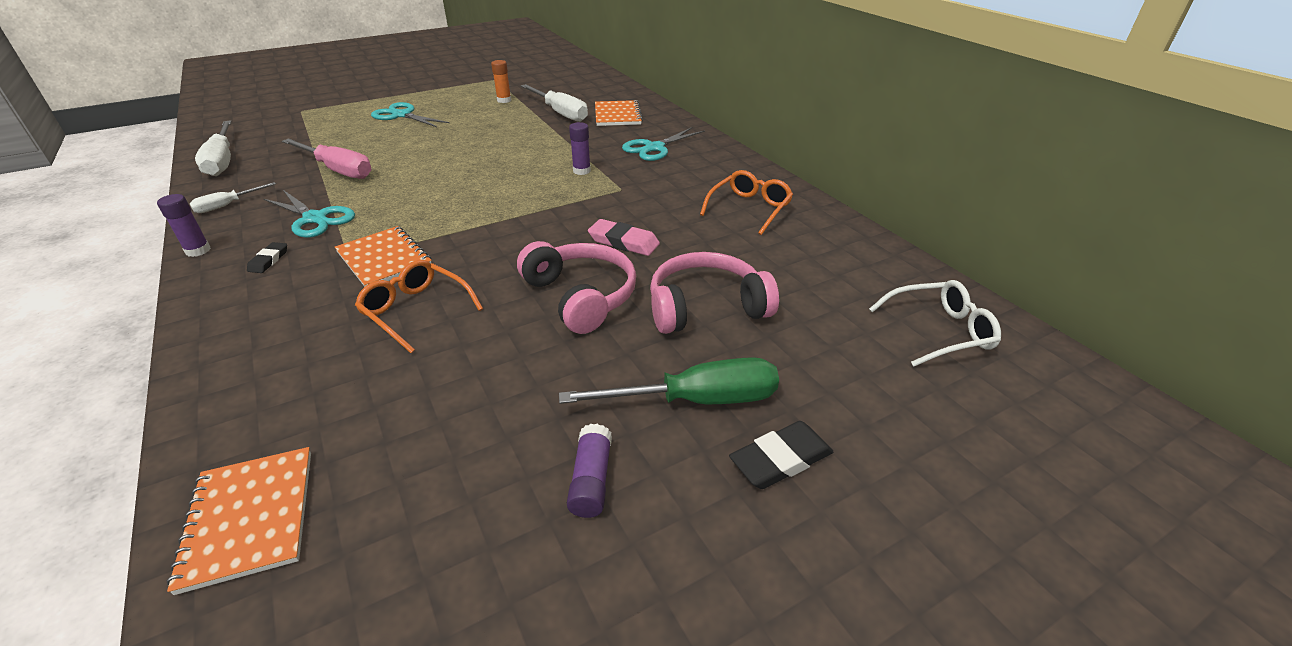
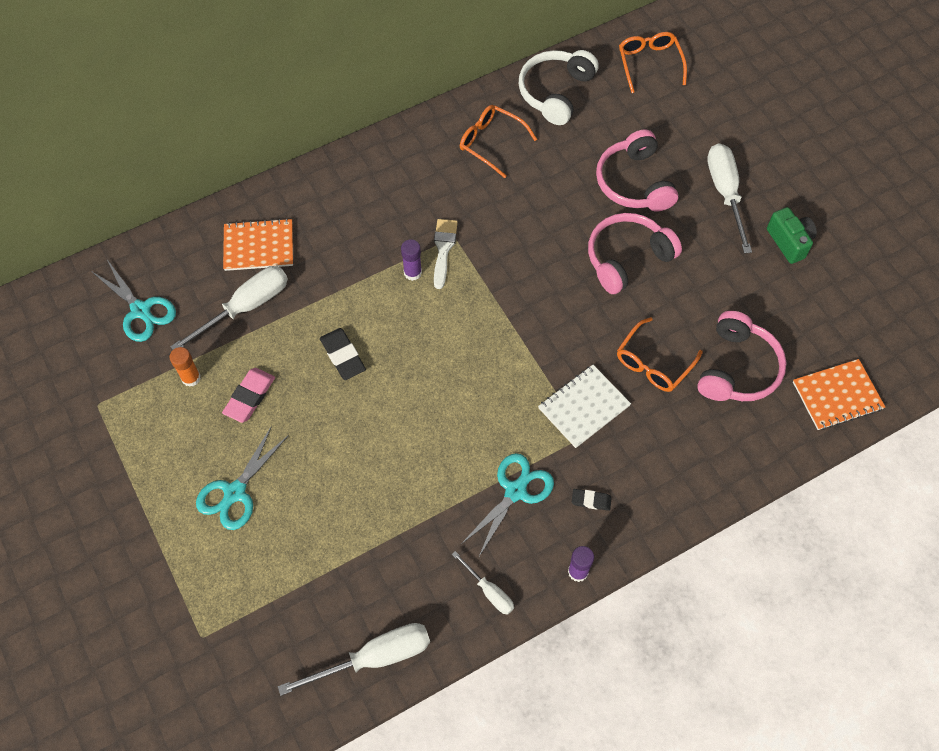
camera: 90 degrees left, 25 degrees up
pink screwdriver [282,138,371,179] -> none
orange notebook [335,226,432,287] -> white notebook [538,365,631,448]
green screwdriver [559,357,779,404] -> white screwdriver [707,143,752,254]
purple glue stick [567,424,612,518] -> green camera [767,207,817,264]
pink eraser [588,219,660,256] -> pink eraser moved to [222,368,275,423]
turquoise scissors [622,127,705,161] -> turquoise scissors moved to [91,258,176,342]
black eraser [729,421,833,489] -> black eraser moved to [320,328,366,380]
white glasses [869,280,1001,367] -> orange glasses [619,32,687,93]
none -> white brush [434,219,458,289]
none -> white headphones [519,50,599,125]
none -> pink headphones [697,311,786,401]

